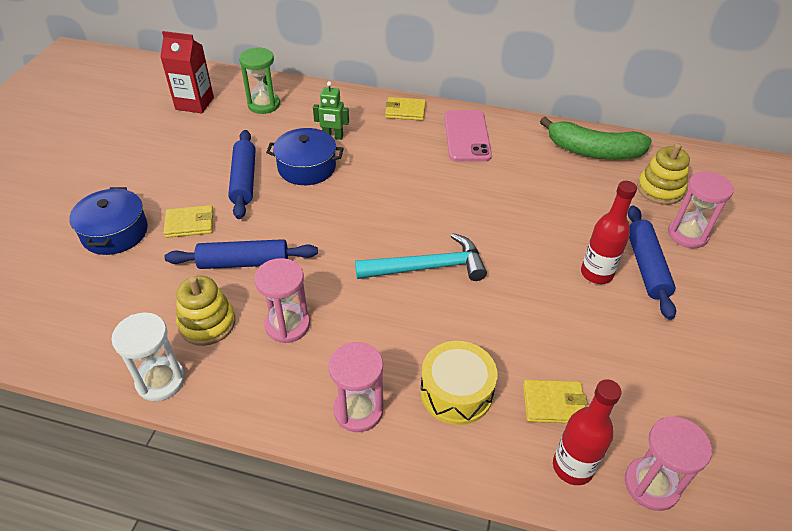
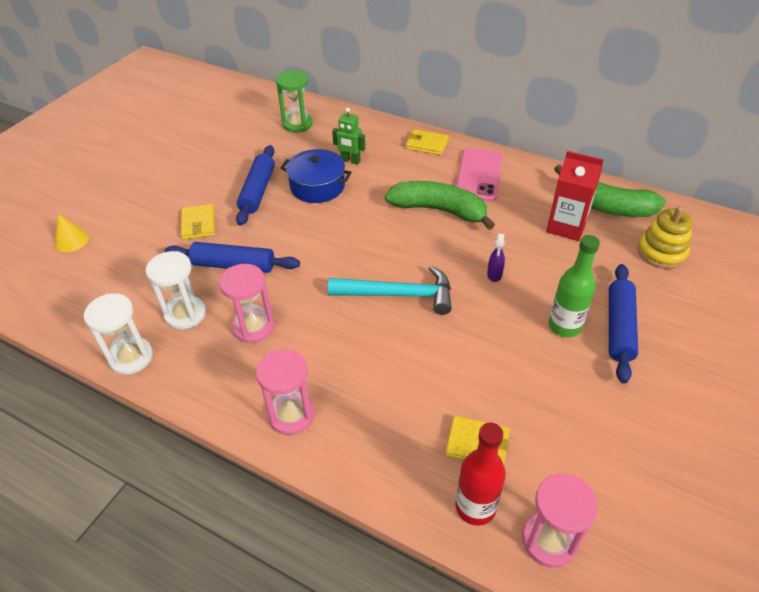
camera: 15 degrees right, 0 degrees up
blue pot [69,187,148,255] -> none
red carton [160,31,214,113] -> red carton moved to [546,151,604,241]
yellow wallet [163,205,213,238] -> yellow wallet turned 75 degrees clockwise [181,204,215,240]
yellow stacking toy [176,276,235,346] -> white hourglass [146,251,206,330]
yellow drum [420,341,498,425] -> none
red bottle [581,181,637,284] -> green bottle [549,235,600,337]
pink hourglass [668,171,734,248] -> none
none -> yellow cone [55,214,89,252]
none -> green banana [385,181,495,230]
none -> purple spray bottle [487,234,505,282]

